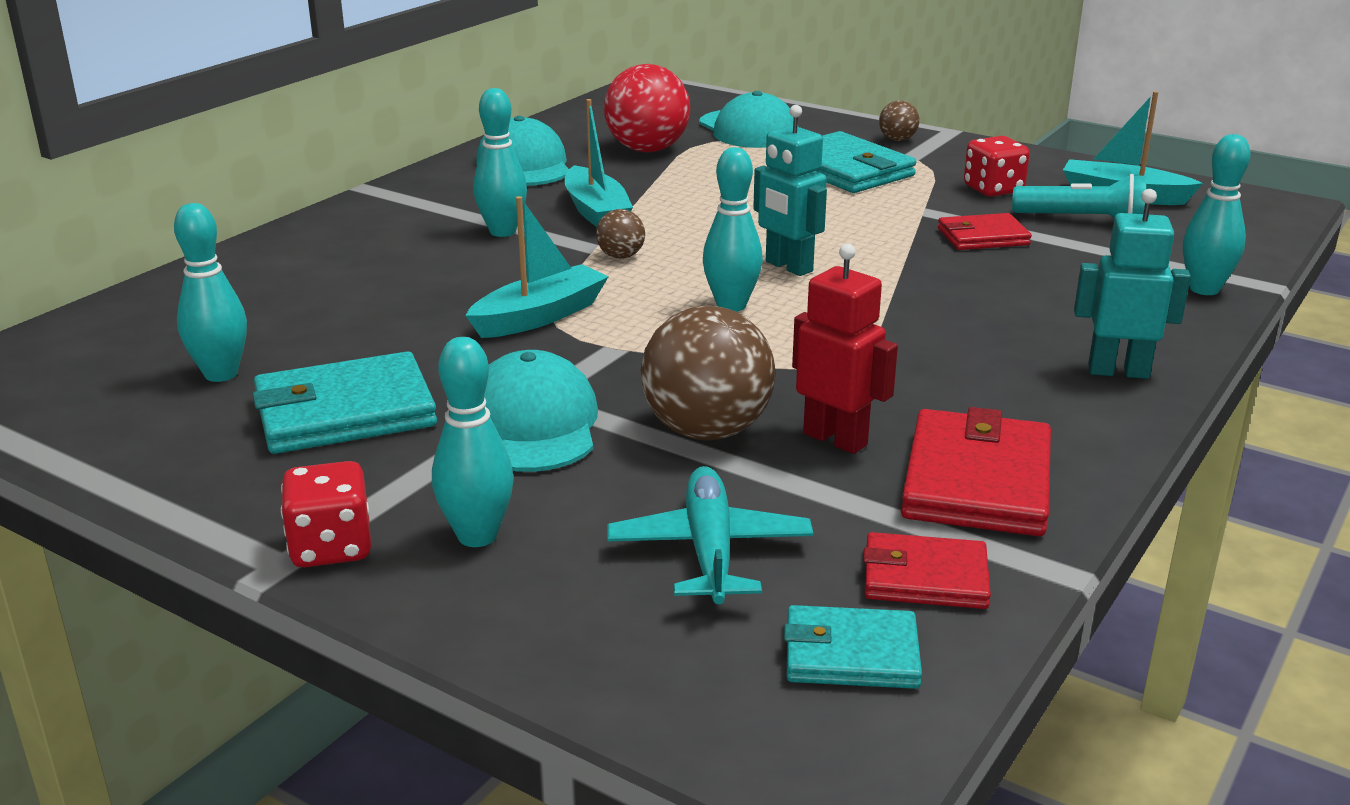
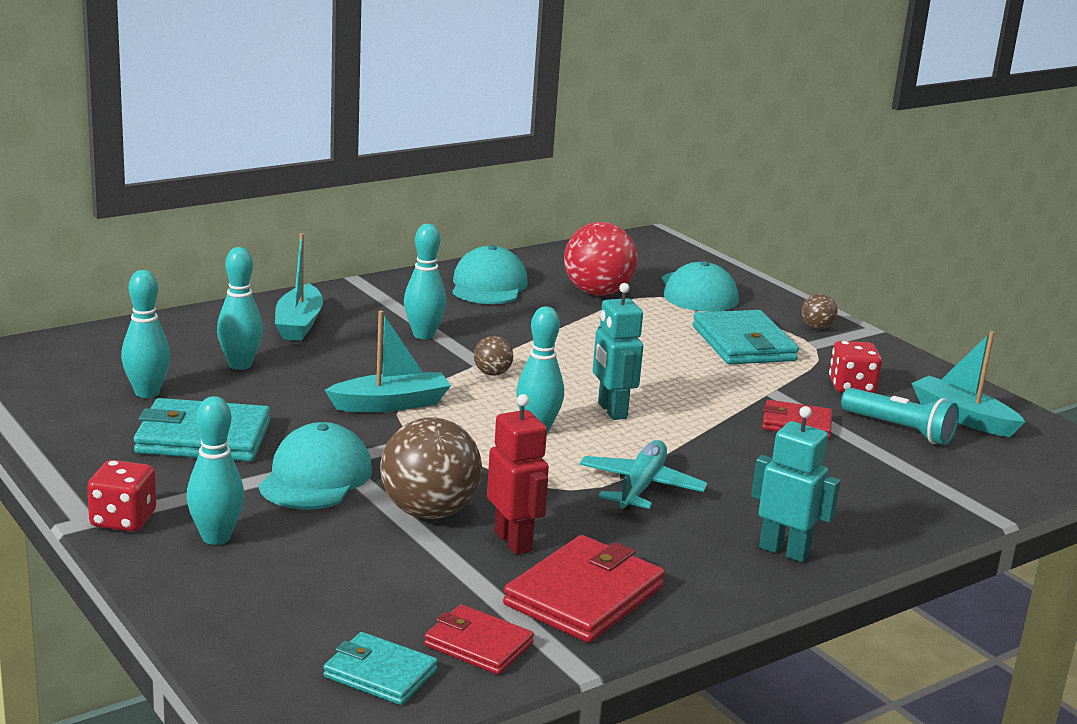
camera: 20 degrees right, 5 degrees down
turquoise boat [565,99,633,227] -> turquoise boat moved to [275,233,323,341]
turquoise plane [607,466,813,604] -> turquoise plane moved to [579,440,708,510]
turquoise bowling pin [1183,134,1250,295] -> turquoise bowling pin moved to [217,247,263,370]

